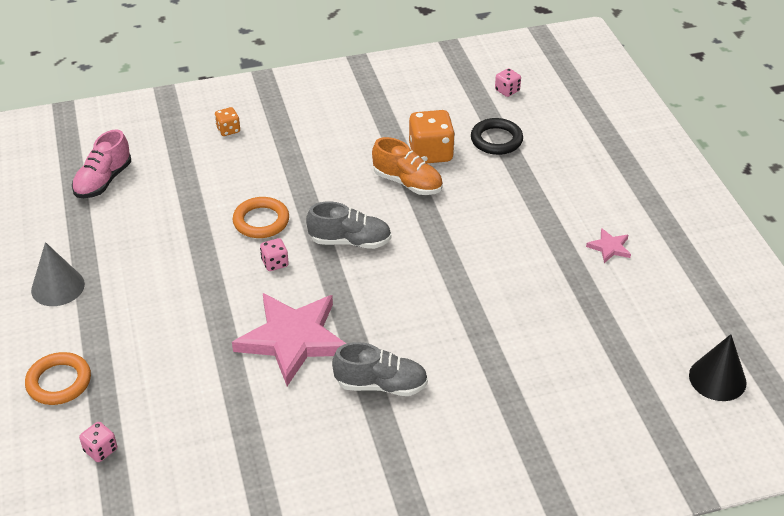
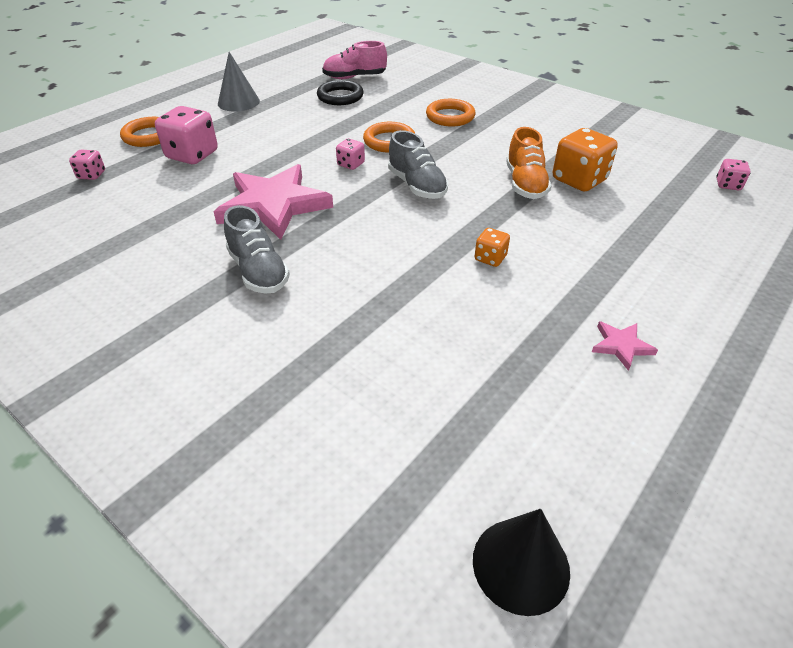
camera: 55 degrees right, 0 degrees up
orange dice [215,107,240,136] -> orange dice moved to [475,228,510,267]
black ring [471,118,523,155] -> black ring moved to [317,80,364,105]
none -> pink dice [155,106,218,164]
none -> orange ring [426,99,476,127]

